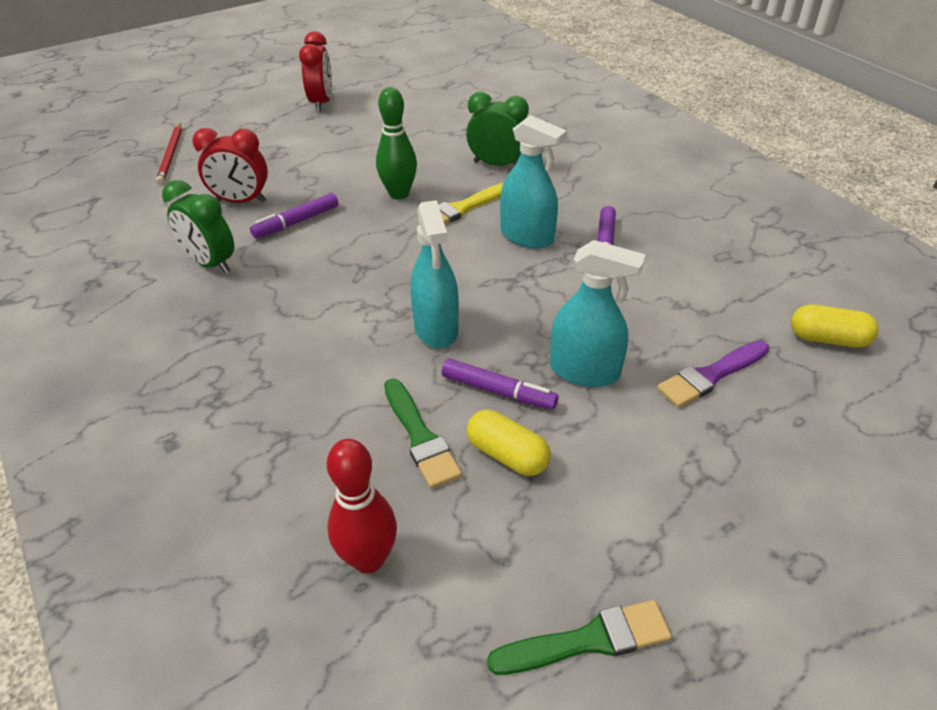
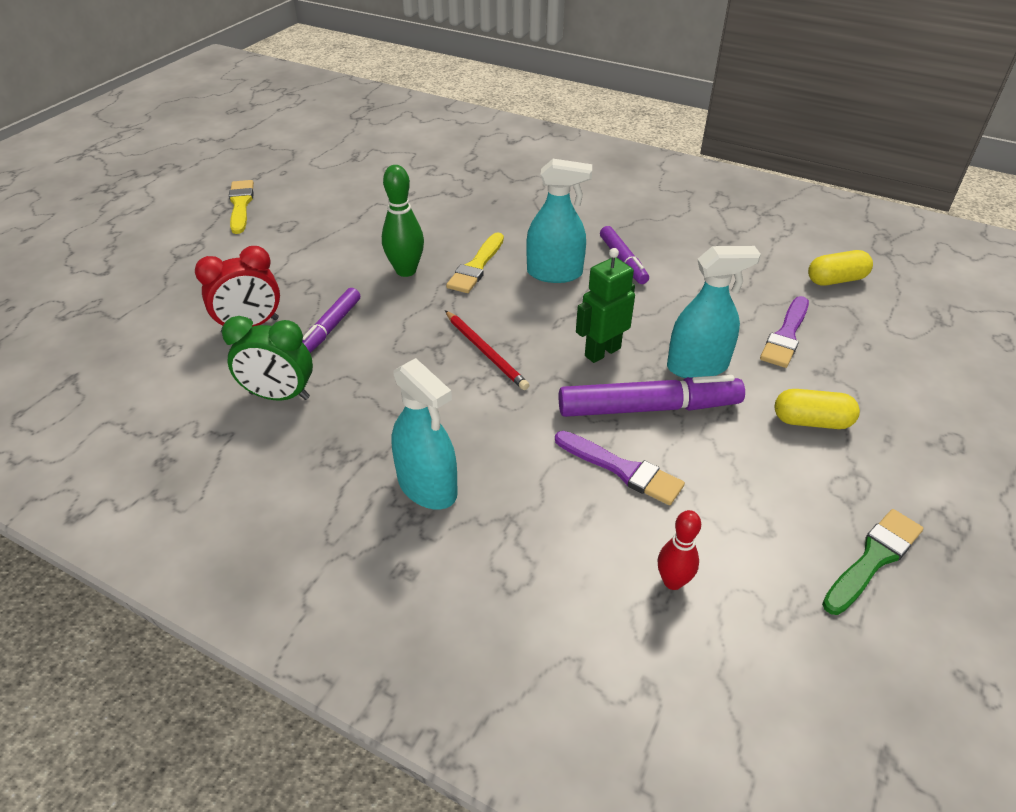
camera: 30 degrees left, 0 degrees up
red pencil [156,123,182,184] -> red pencil moved to [445,310,529,390]
red clock [299,31,332,112] -> yellow brush [229,180,254,234]
red bowling pin [327,439,397,573] -> red bowling pin [658,510,701,590], size x0.65
green brush [384,379,462,489] -> purple brush [555,431,685,505]
turquoise spray bottle [410,200,459,348] -> turquoise spray bottle moved to [391,358,458,510]
purple marker [442,358,559,410] -> purple marker [559,375,745,417], size x1.64
green clock [466,92,529,166] -> none
yellow capsule [467,410,551,476] -> yellow capsule moved to [775,389,860,429]
none -> green robot [576,248,635,363]

